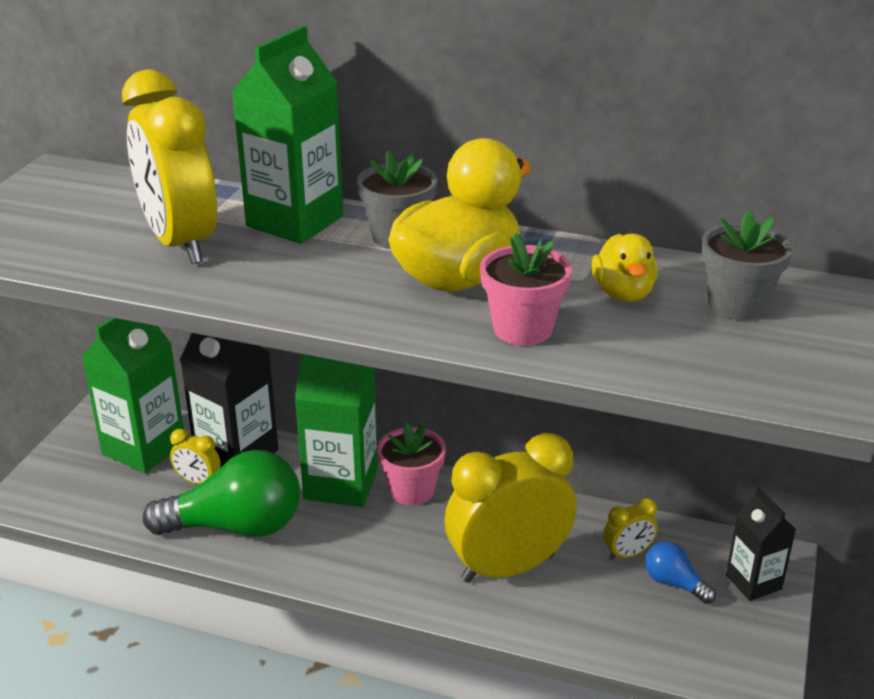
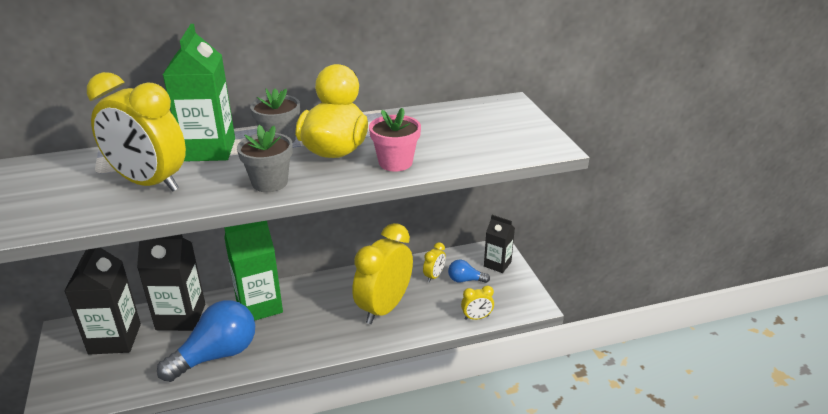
camera: 35 degrees left, 0 degrees up
green carton [82,318,184,473] -> black carton [64,248,141,354]
green light bulb [143,450,300,537] -> blue light bulb [157,300,255,382]
yellow clock [170,429,220,484] -> yellow clock moved to [461,285,494,320]
pink flower pot [377,422,446,505] -> none
yellow duck [592,234,658,302] -> none
grey flower pot [702,209,793,320] -> grey flower pot moved to [237,125,293,192]

